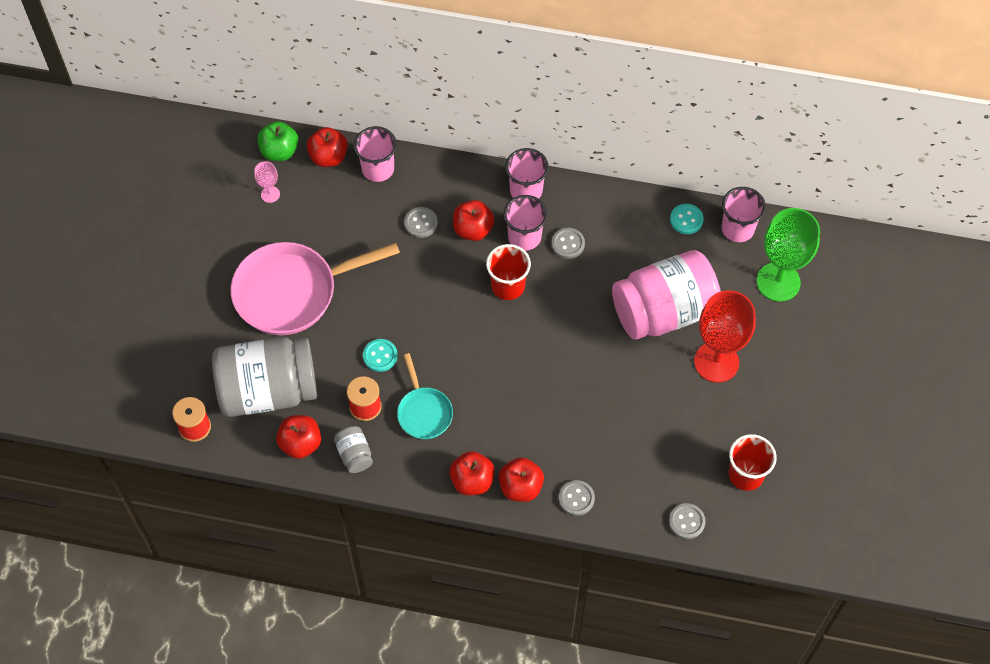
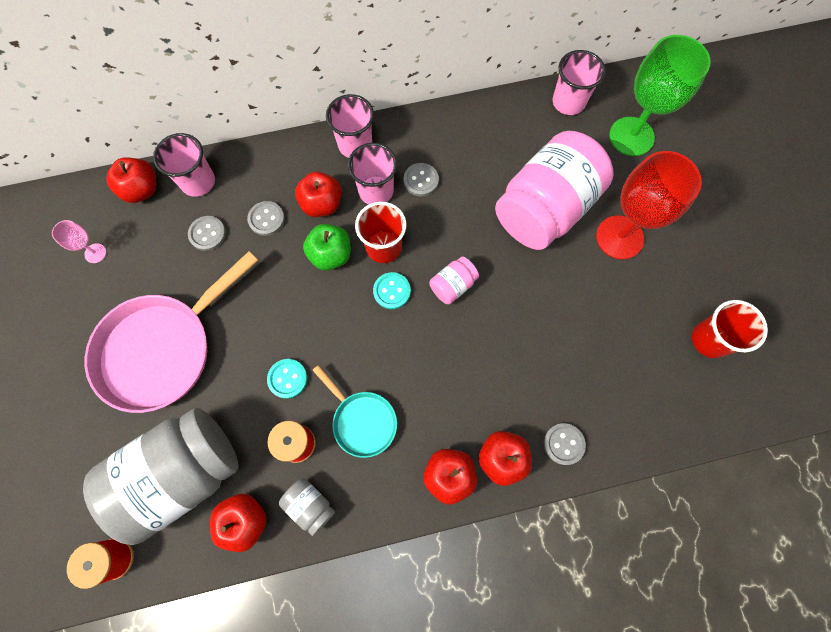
camera: 25 degrees left, 10 degrees up
green apple [257,121,299,161] -> green apple moved to [303,224,351,271]
grey button [669,503,706,539] -> grey button moved to [188,216,226,251]
turquoise button [670,204,704,234] -> turquoise button moved to [373,272,411,309]
none -> pink jar [429,257,479,304]

